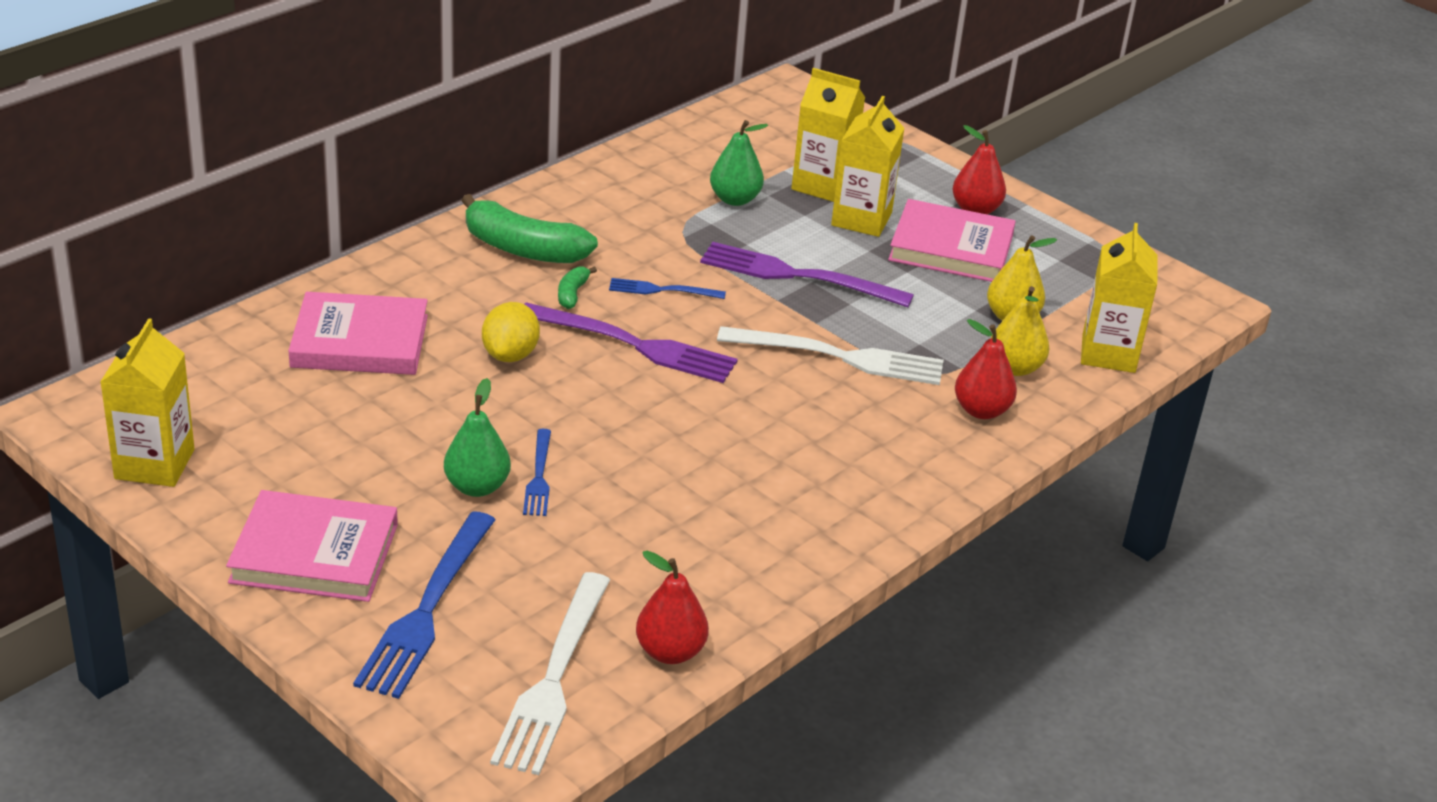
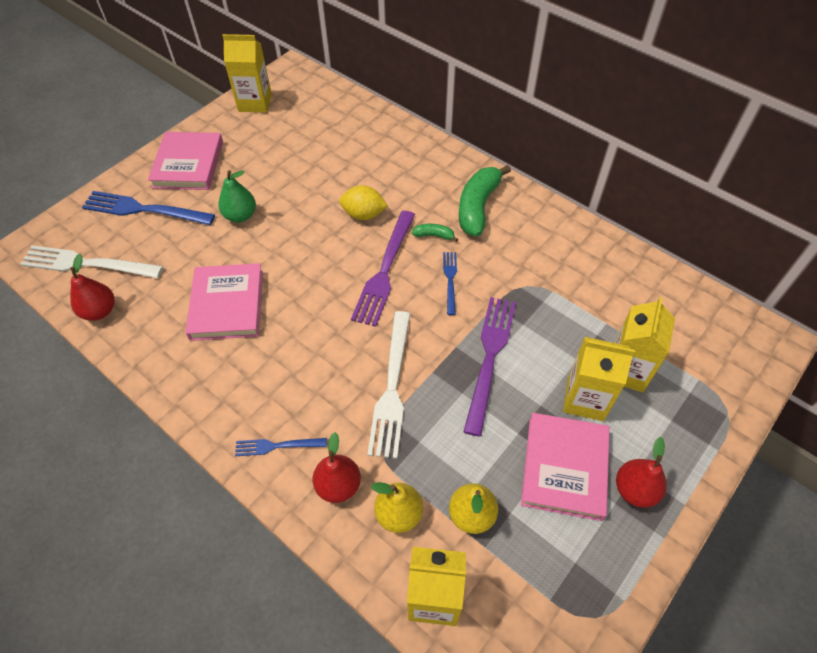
camera: 90 degrees right, 20 degrees up
pink book [288,292,428,375] -> pink book moved to [185,263,263,341]
blue fork [523,429,551,516] -> blue fork moved to [235,438,327,456]
green pear [710,120,768,206] -> none

